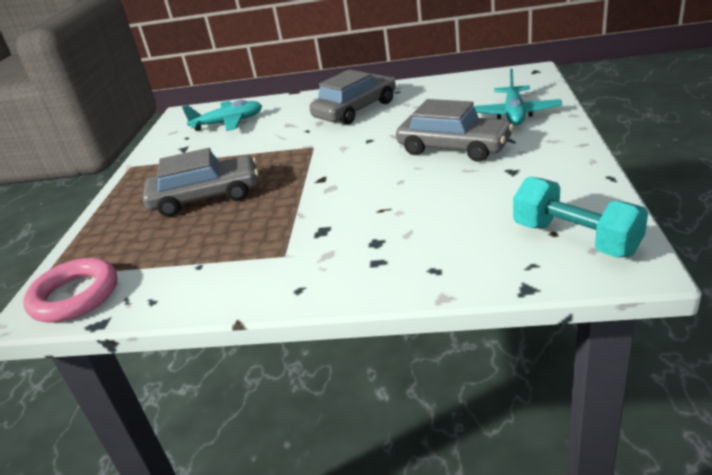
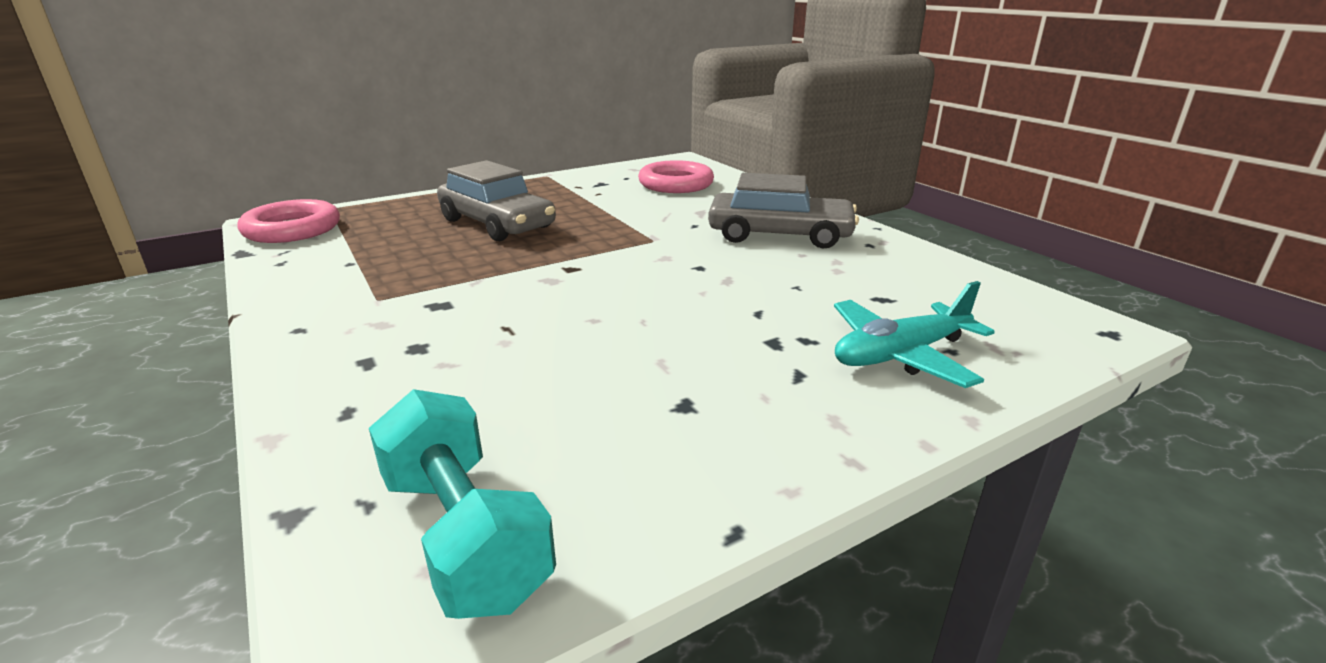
camera: 50 degrees right, 5 degrees down
turquoise plane [182,100,262,131] -> pink ring [638,160,714,193]
grey car [396,99,514,162] -> none
turquoise dumbbell [513,176,648,258] -> turquoise dumbbell turned 45 degrees counterclockwise [369,389,556,619]

